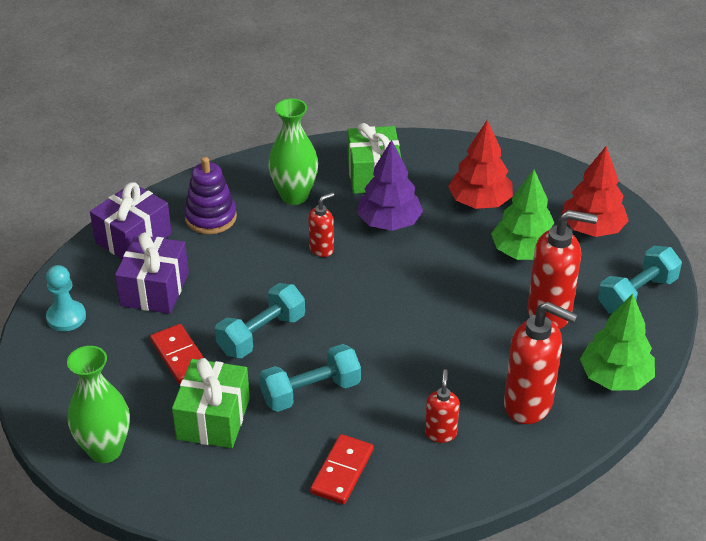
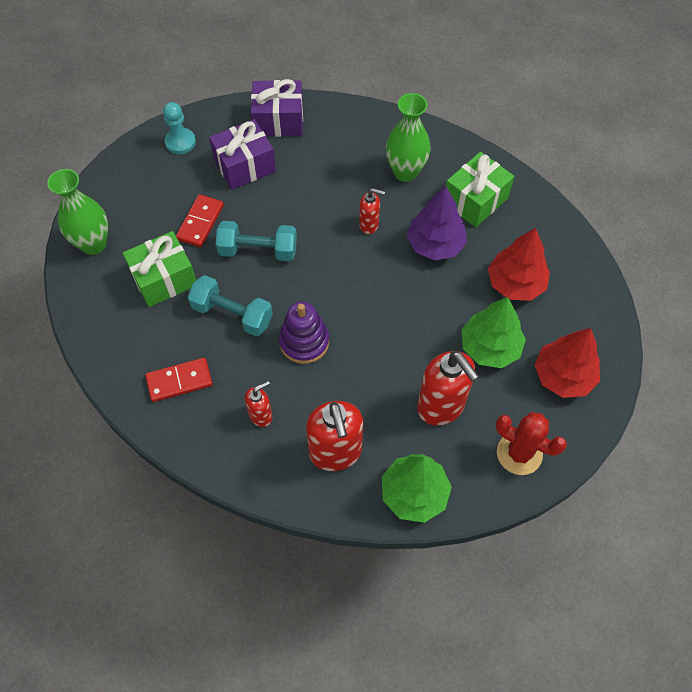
camera: 50 degrees right, 20 degrees up
purple stacking toy [184,157,237,234] -> purple stacking toy moved to [279,302,329,364]
turquoise dumbbell [598,246,682,314] -> red cactus [495,412,567,475]

